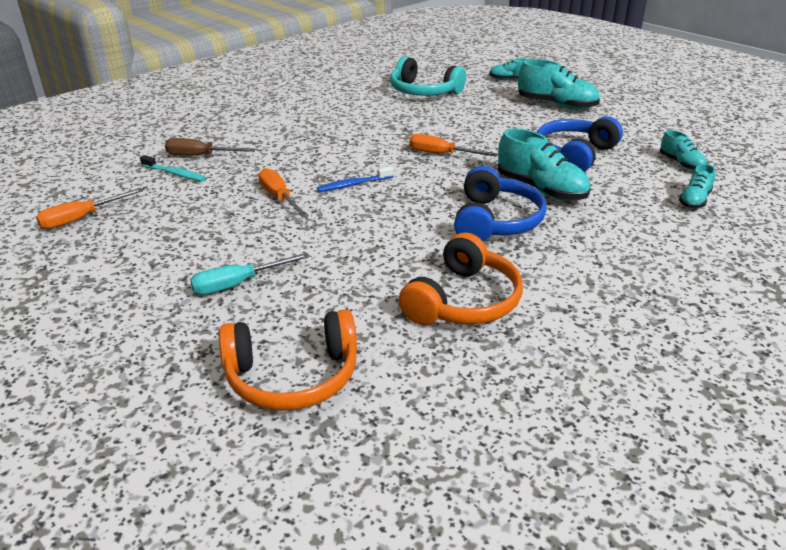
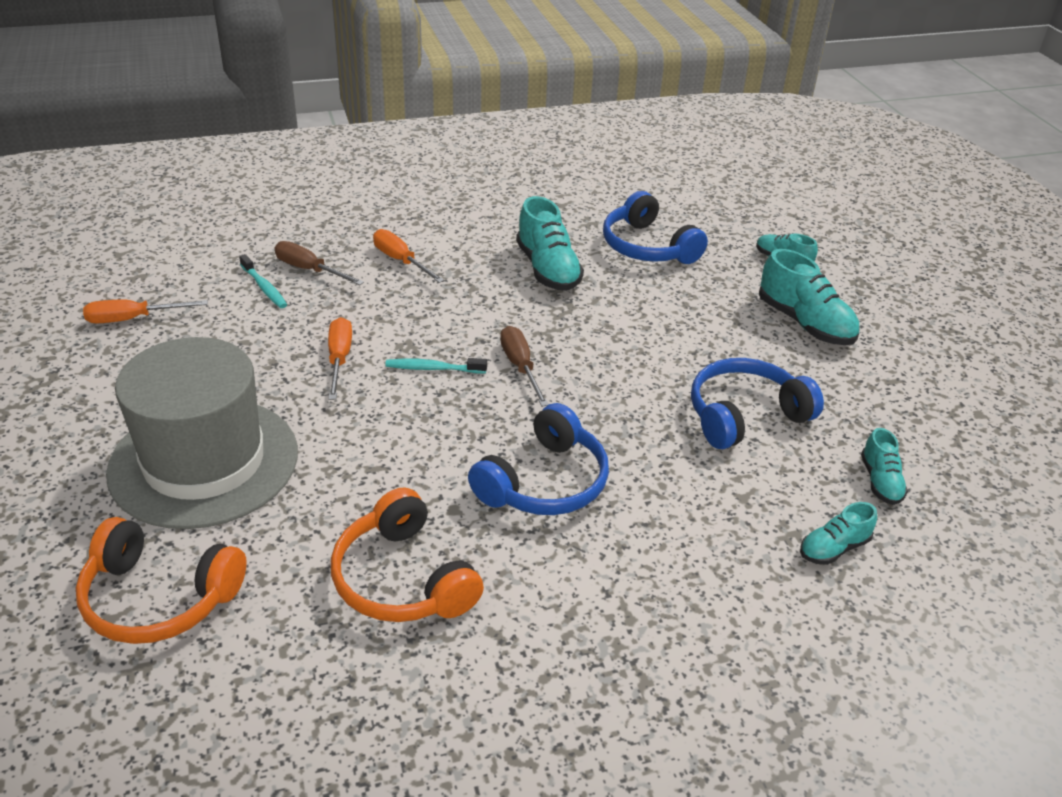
camera: 25 degrees right, 5 degrees up
turquoise screwdriver [190,253,310,295] -> grey hat [106,337,298,529]
blue toothbrush [317,166,393,192] -> turquoise toothbrush [385,358,487,373]
turquoise headphones [390,56,466,96] -> blue headphones [603,191,708,264]
orange headphones [399,233,523,325] -> orange headphones turned 90 degrees clockwise [331,487,484,622]
orange screwdriver [409,134,498,157] -> orange screwdriver moved to [373,229,444,283]
turquoise shoe [498,128,591,201] -> turquoise shoe moved to [516,196,584,291]
none -> brown screwdriver [500,326,549,407]

